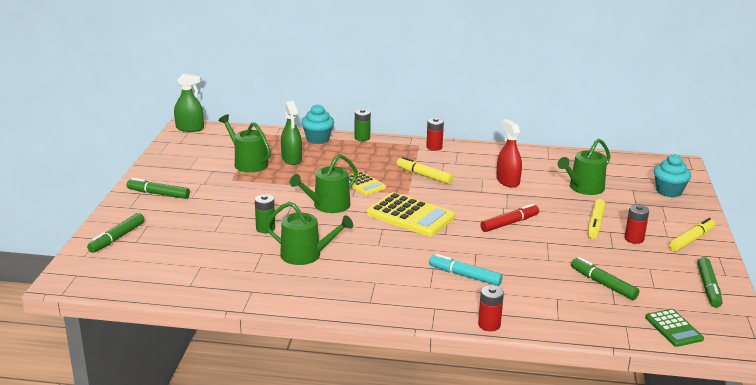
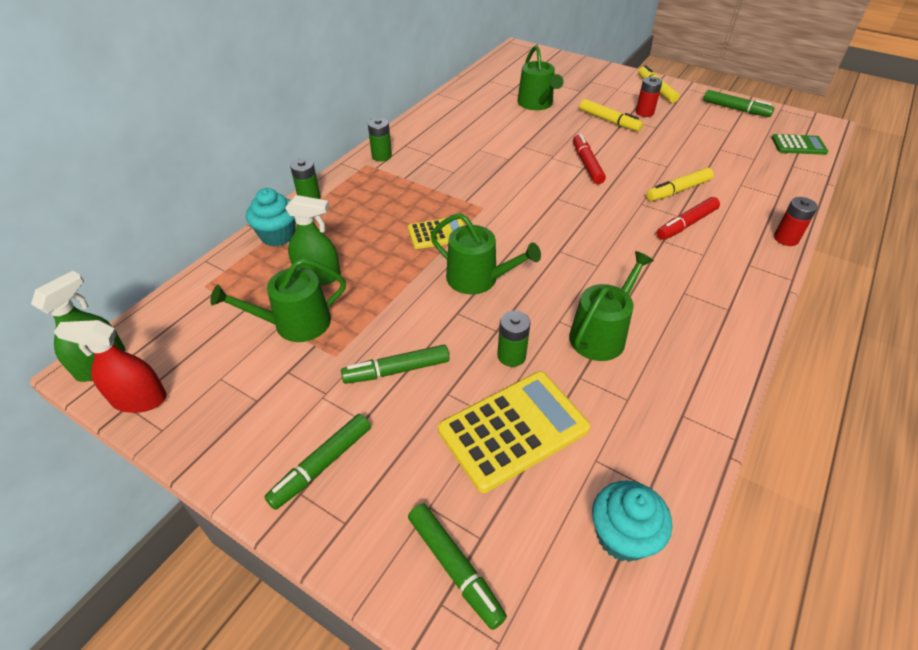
camera: 65 degrees left, 20 degrees up
green watering can [290,154,358,213] -> green watering can turned 45 degrees counterclockwise [431,213,541,295]
yellow calculator [367,192,455,237] -> yellow calculator moved to [438,371,590,493]
yellow marker [397,157,453,184] -> yellow marker moved to [646,168,714,201]
red battery [426,118,444,151] -> green battery [368,118,392,161]
turquoise marker [429,254,503,286] -> red marker [657,197,720,240]
red spray bottle [496,119,522,188] -> red spray bottle moved to [54,320,167,413]
green marker [571,257,639,300] -> green marker moved to [341,345,450,384]
turquoise cupcake [654,154,691,197] -> turquoise cupcake moved to [592,481,672,562]

